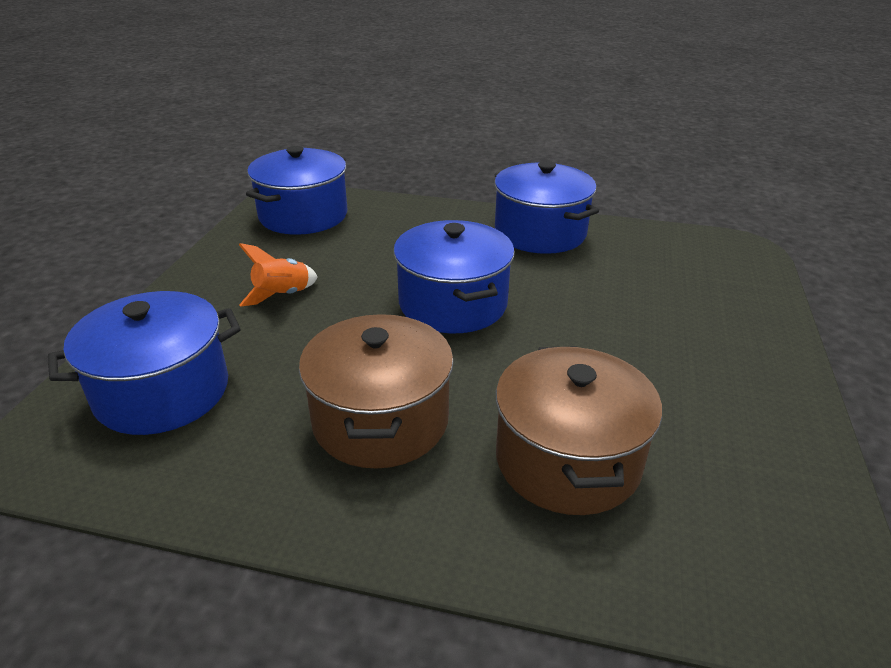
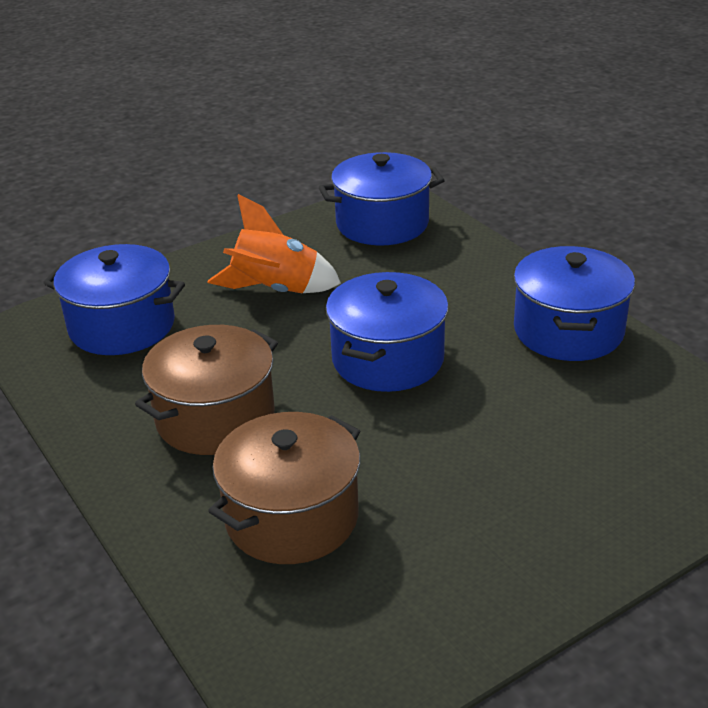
camera: 45 degrees right, 0 degrees up
orange rocket [239,243,318,307] -> orange rocket [207,194,341,293], size x1.63

